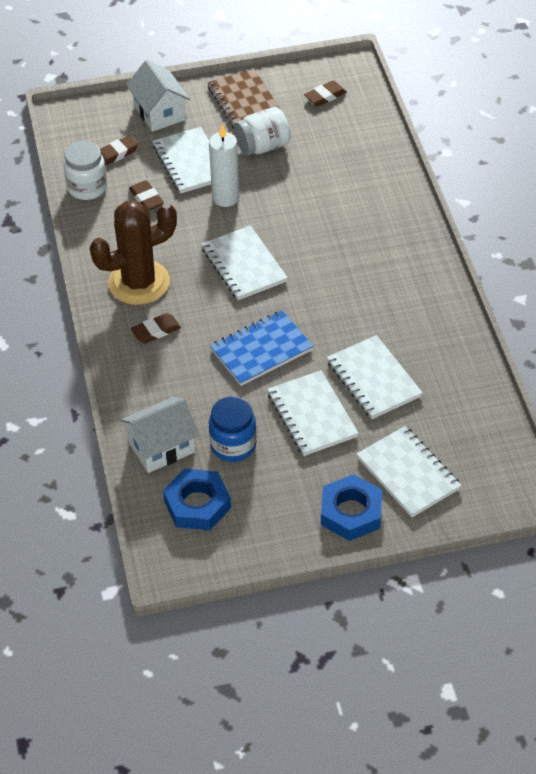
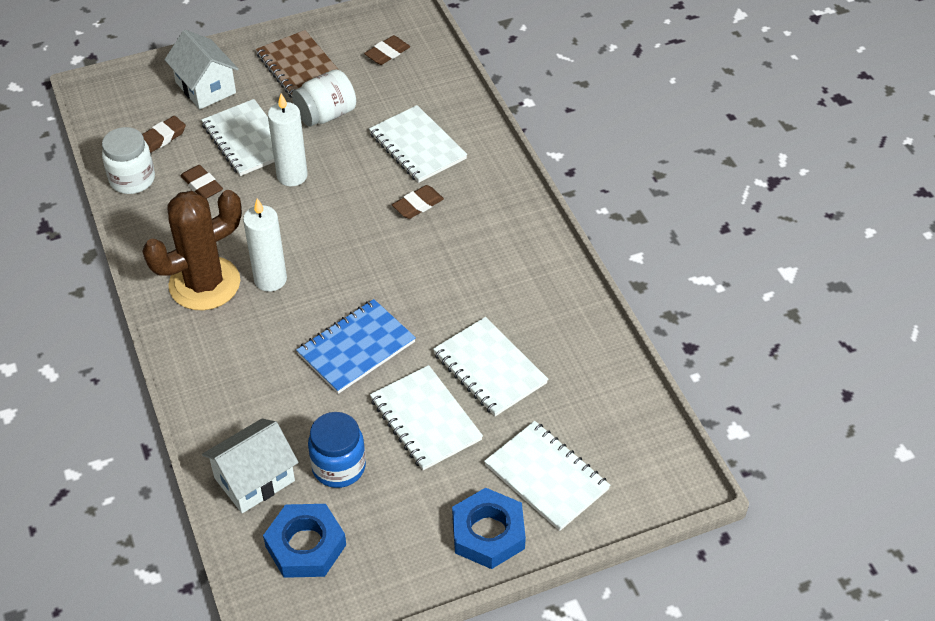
camera: 10 degrees left, 0 degrees up
brown eraser [130,313,181,343] -> brown eraser moved to [392,185,444,219]
white notebook [202,225,288,300] -> white notebook moved to [369,105,467,183]
none -> white candle [243,198,287,292]

